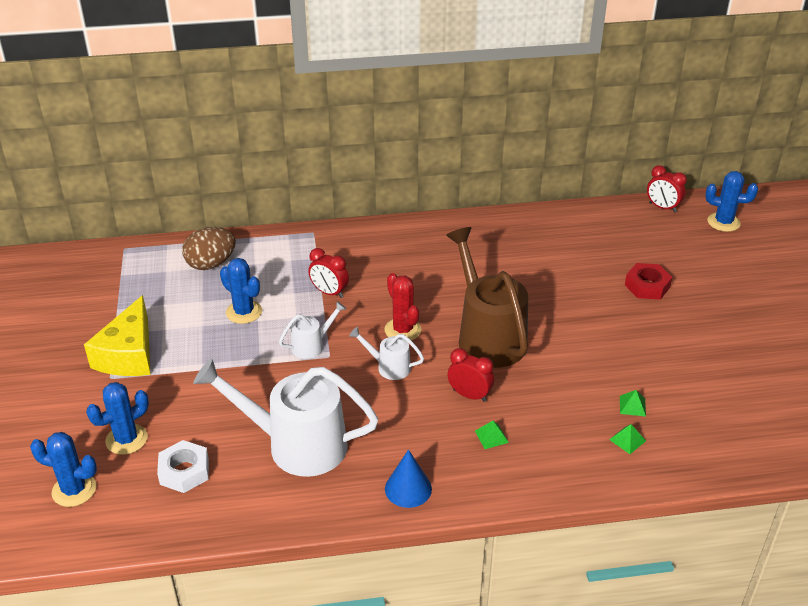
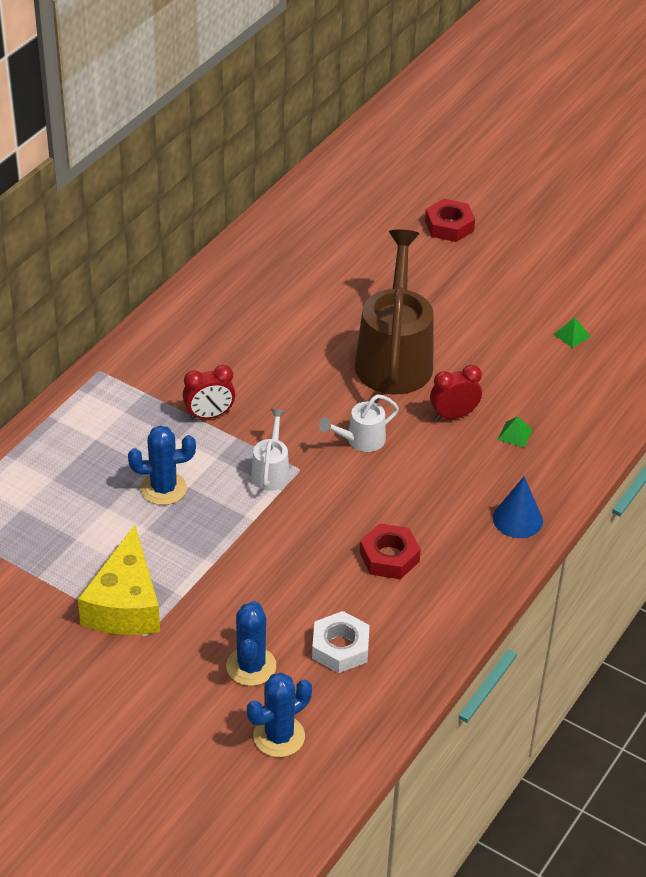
camera: 50 degrees left, 5 degrees up
yellow cheese [84,295,151,376] -> yellow cheese turned 45 degrees clockwise [78,525,160,635]
brown egg [182,227,236,270] -> none
white watering can [193,358,378,477] -> red nut [360,523,421,579]
red cactus [385,273,421,341] -> none
brown watering can [446,227,528,368] -> brown watering can turned 75 degrees clockwise [355,230,433,394]
green pyramid [609,424,646,454] -> none
red clock [647,165,687,213] -> none
blue cactus [705,171,758,232] -> none

